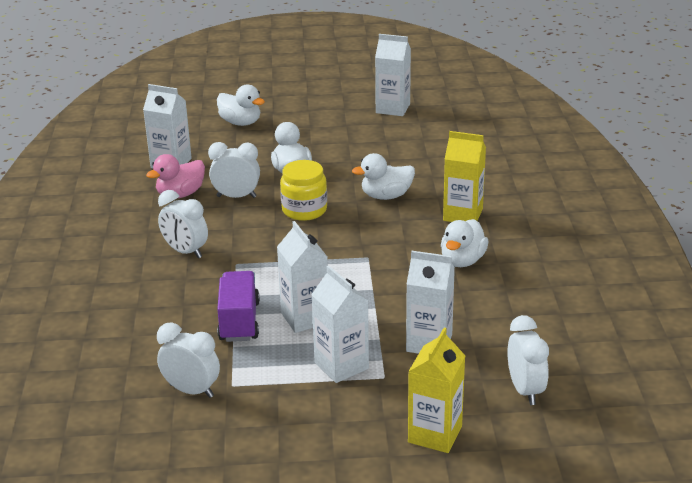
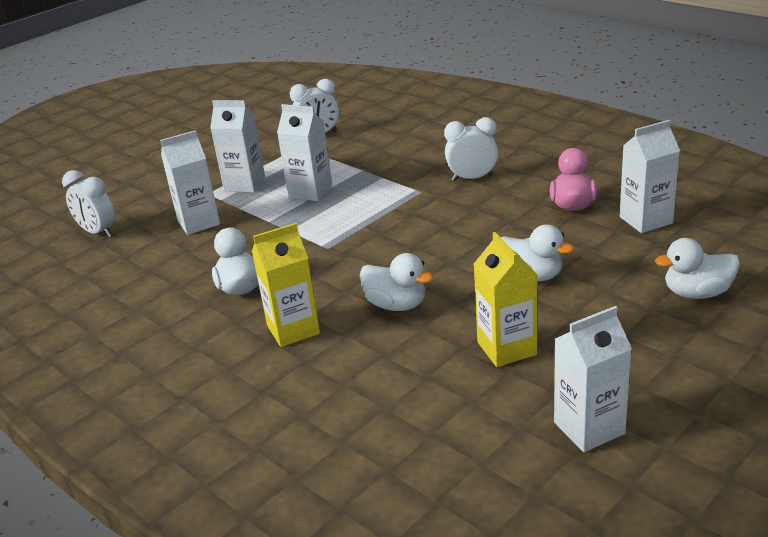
camera: 140 degrees right, 0 degrees up
white clock [208,142,260,198] -> none
purple truck [217,271,260,342] -> none
yellow jar [280,160,327,221] -> none
white duck [352,153,415,200] -> white duck turned 90 degrees clockwise [360,253,434,311]
yellow carton [408,328,465,453] -> yellow carton moved to [474,232,537,367]

